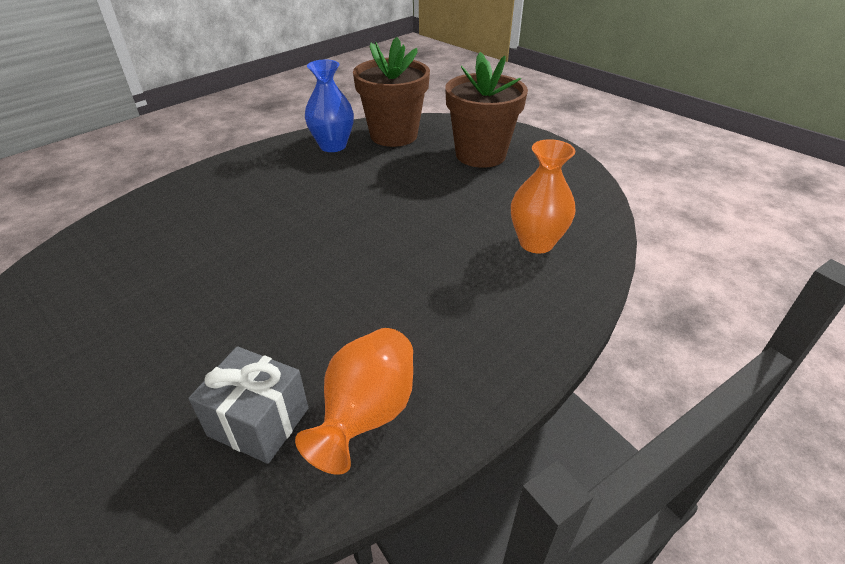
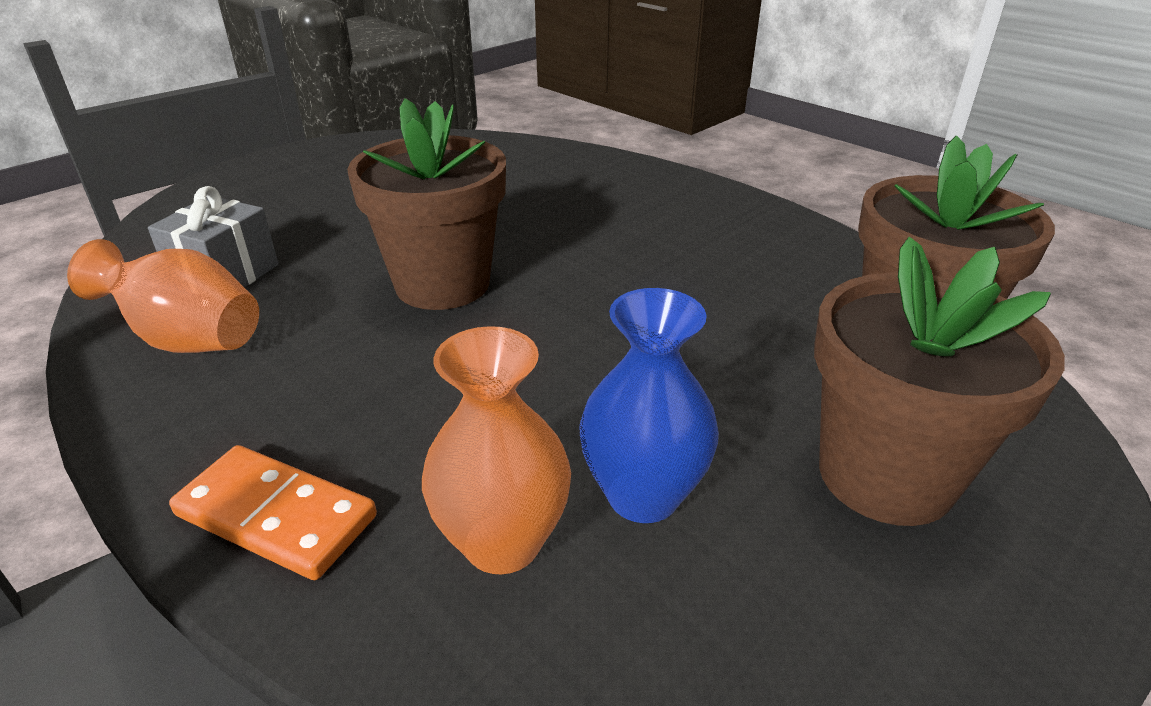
camera: 90 degrees right, 5 degrees down
blue vase [305,60,354,152] -> blue vase moved to [579,288,719,523]
none -> orange domino [169,445,377,580]
none -> brown flower pot [347,98,506,310]

